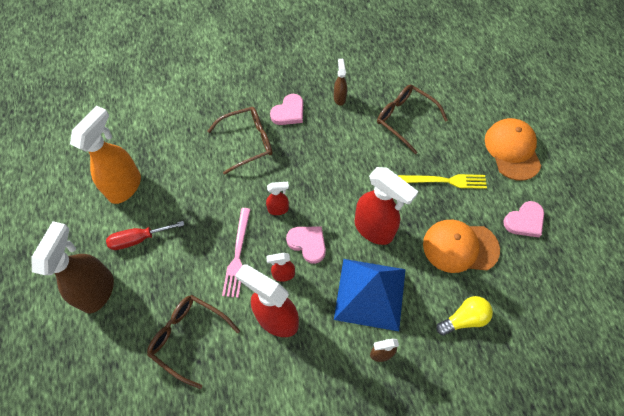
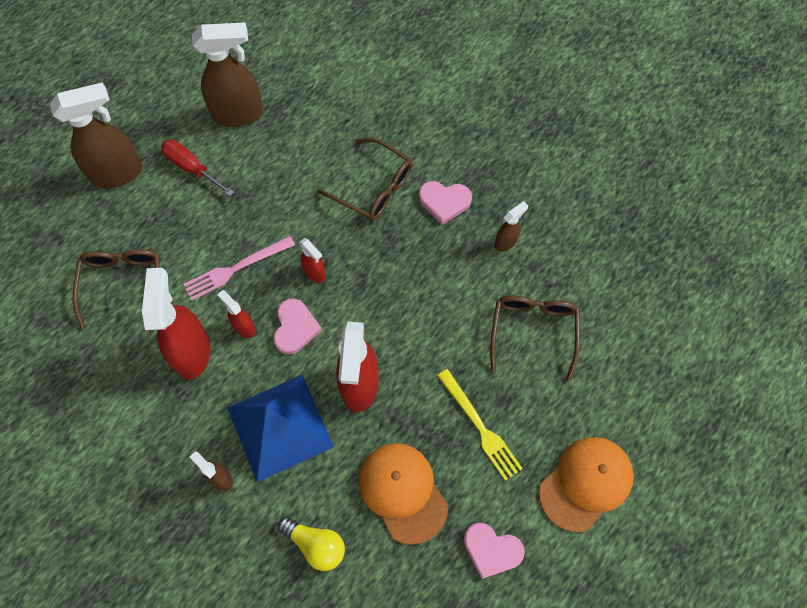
camera: 55 degrees right, 5 degrees up
orange spray bottle [70,105,141,204] -> brown spray bottle [192,22,263,127]

